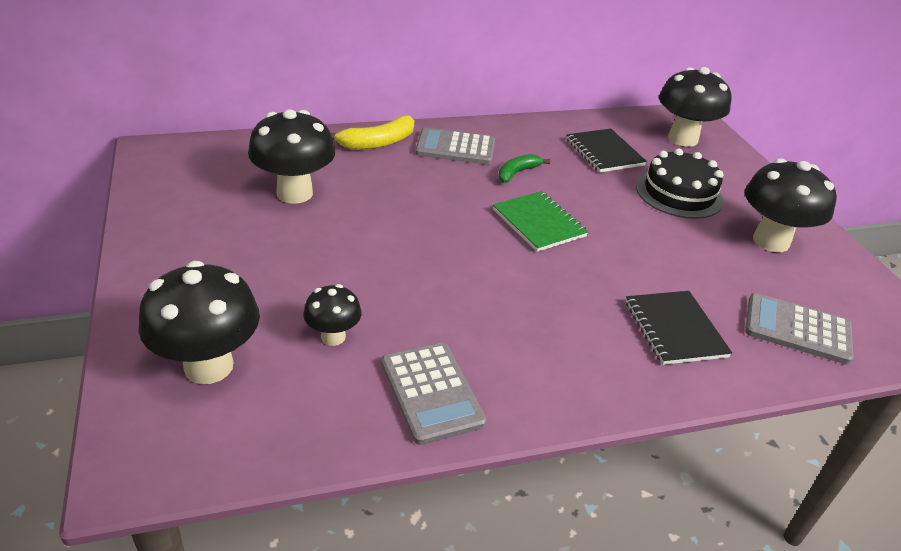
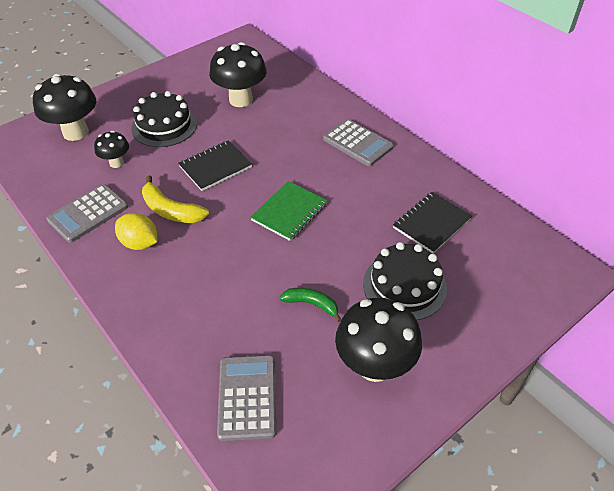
camera: 70 degrees right, 10 degrees up
yellow banana [330,115,414,150] -> yellow banana moved to [142,175,209,223]
grey calculator [415,127,495,165] -> grey calculator turned 150 degrees clockwise [323,119,394,166]
green banana [498,154,550,183] -> green banana moved to [280,288,341,322]
black notebook [626,291,732,365] -> black notebook moved to [178,140,252,191]
black mushroom [659,67,731,147] -> none
none -> yellow lemon [115,213,157,250]
none -> black cake [131,91,197,147]

